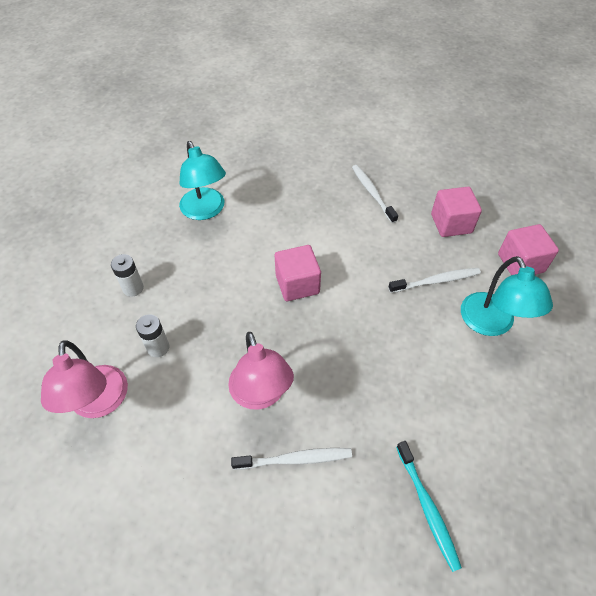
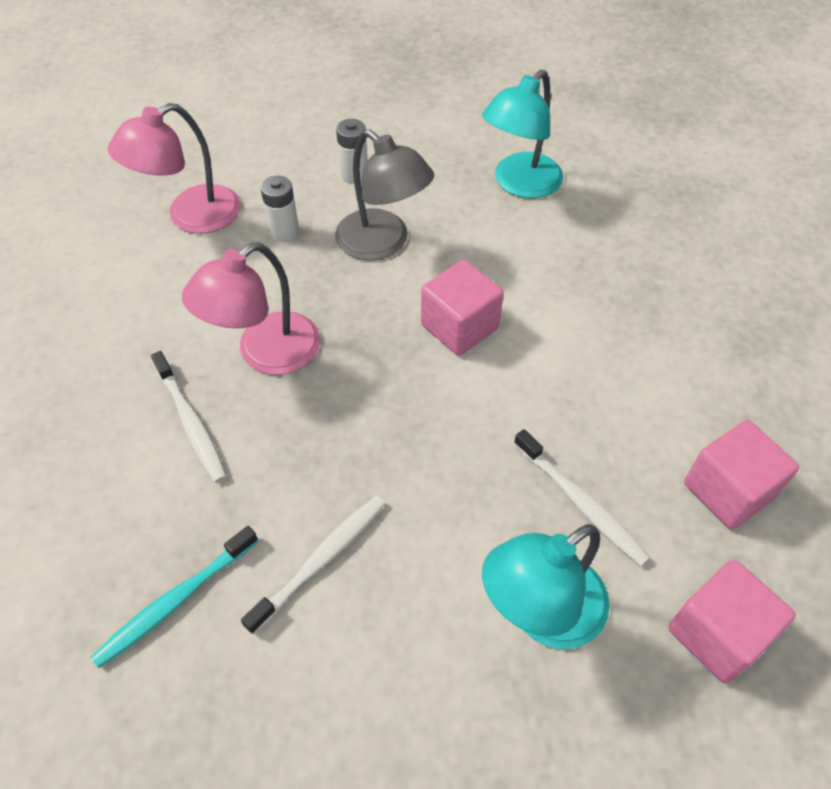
camera: 65 degrees right, 0 degrees up
white toothbrush [352,165,398,223] -> white toothbrush moved to [241,495,386,635]
none -> grey lamp [335,130,434,261]

